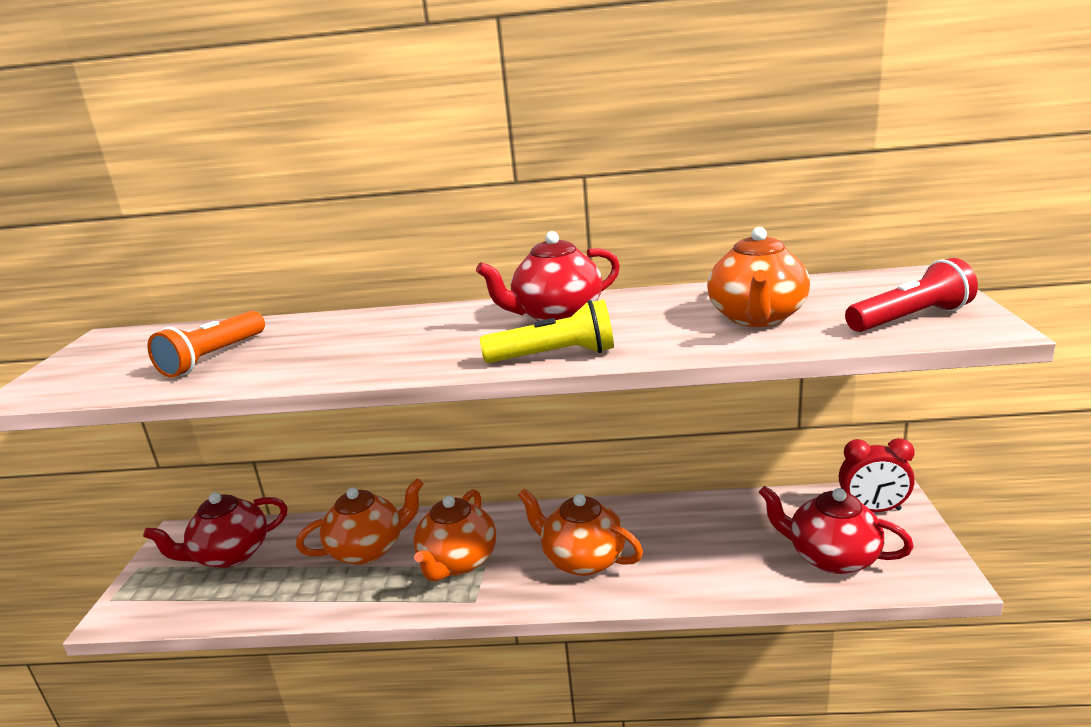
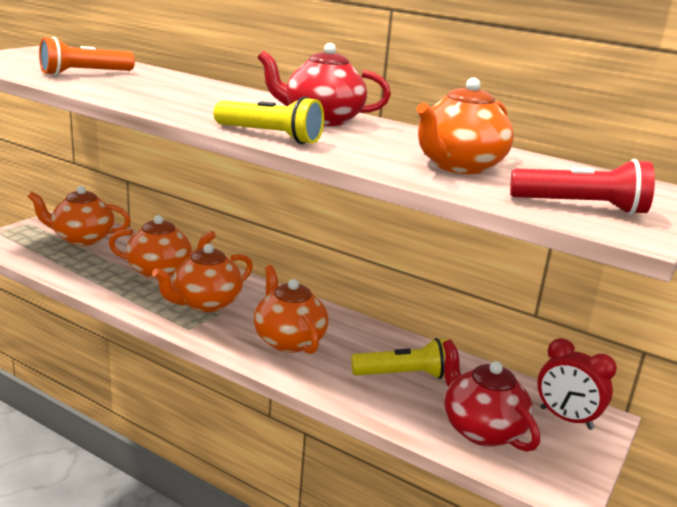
camera: 25 degrees right, 0 degrees up
red teapot [143,492,287,568] -> orange teapot [28,186,131,246]
none -> yellow flashlight [351,338,448,379]

